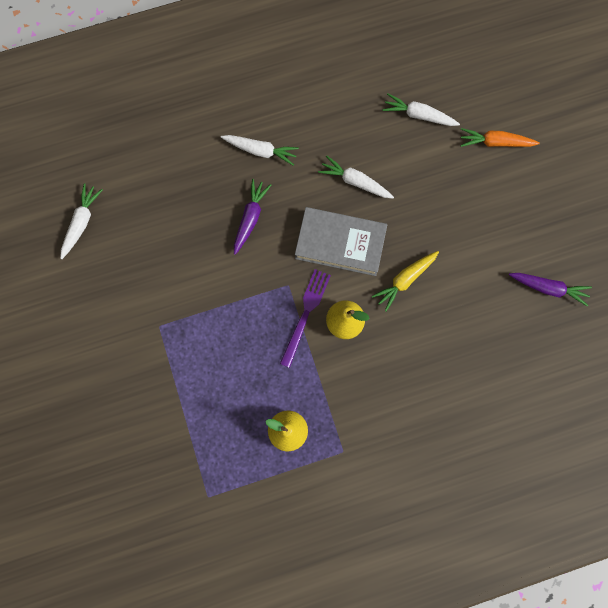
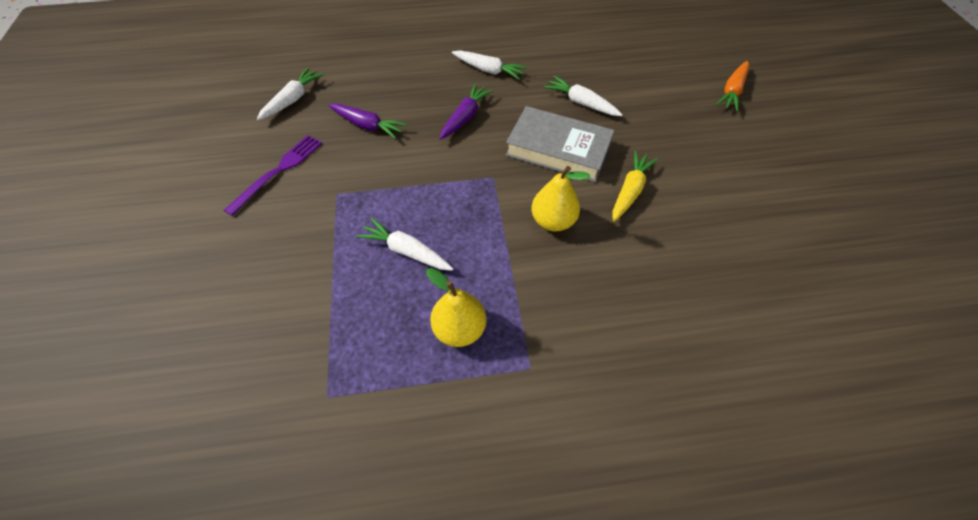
camera: 10 degrees right, 20 degrees down
purple fork [280,269,331,368] -> purple fork moved to [224,135,322,216]
yellow carrot [372,251,439,311] -> yellow carrot turned 150 degrees clockwise [612,151,658,222]
white carrot [382,94,460,126] -> white carrot moved to [356,217,453,271]
orange carrot [460,128,540,147] -> orange carrot turned 75 degrees counterclockwise [716,61,749,112]
purple carrot [509,273,592,306] -> purple carrot moved to [328,104,407,139]

